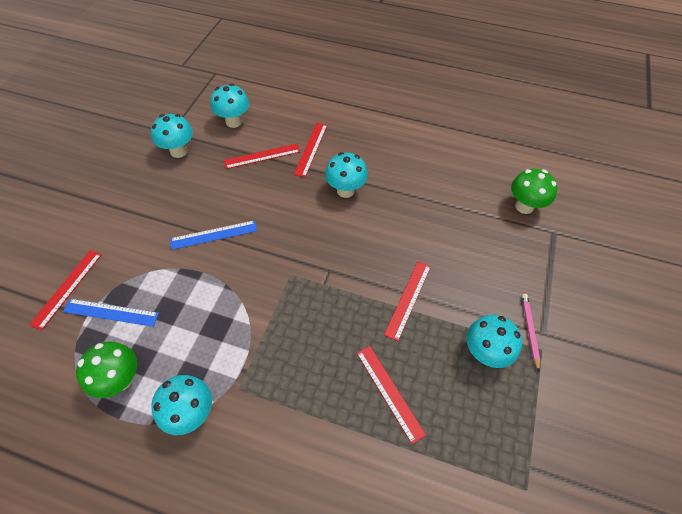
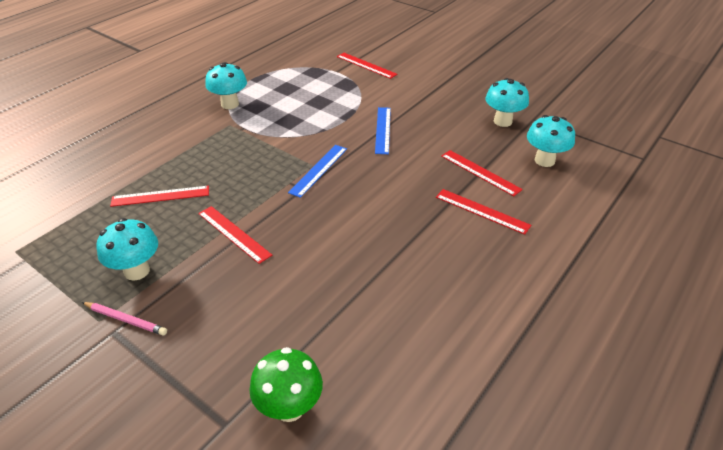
camera: 110 degrees right, 15 degrees down
blue ruler [63,299,159,327] -> blue ruler moved to [288,145,347,198]
green mushroom [76,341,137,398] -> none
red ruler [224,144,300,169] -> red ruler turned 45 degrees counterclockwise [441,150,523,196]
turquoise mushroom [325,152,368,198] -> none

